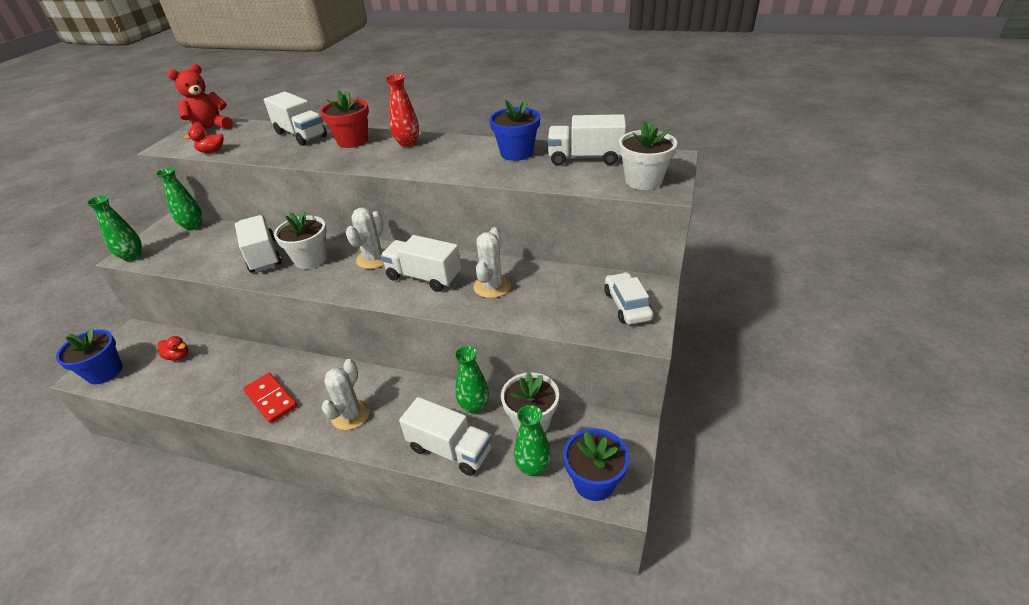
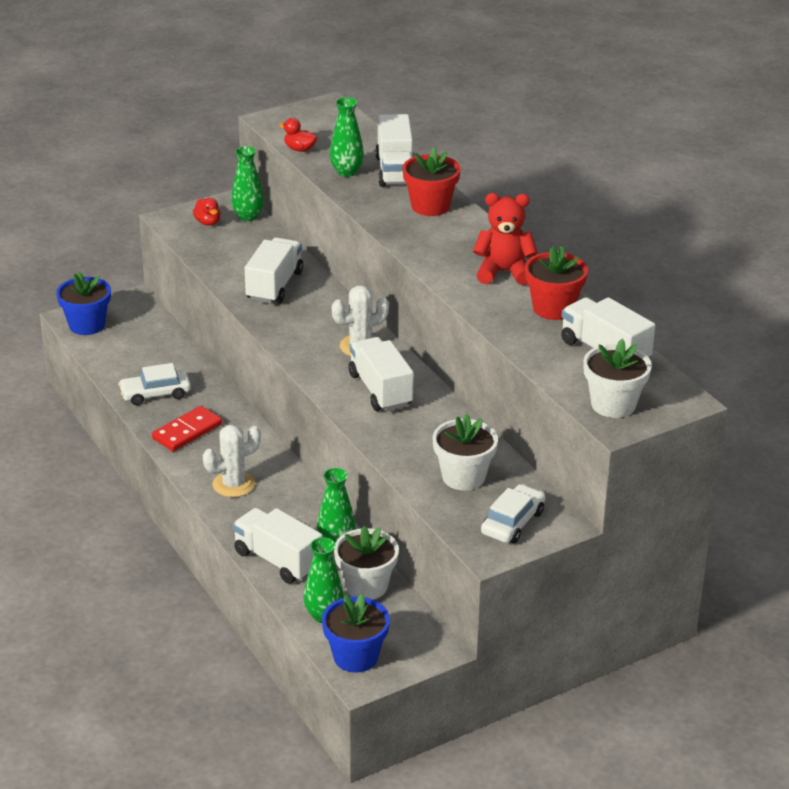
camera: 40 degrees right, 5 degrees down
green vase [87,195,142,261] -> green vase moved to [330,97,364,177]
red duck [158,336,189,361] -> red duck moved to [193,198,221,226]
red teddy bear [167,64,233,135] -> red teddy bear moved to [473,193,538,285]
red domino [243,373,297,423] -> red domino turned 45 degrees clockwise [152,406,222,451]
white flower pot [274,211,327,269] -> white flower pot moved to [432,414,498,491]
red vase [385,74,419,147] -> none
white truck [399,397,492,476] -> white truck turned 150 degrees clockwise [233,508,323,584]
white cactus [473,227,511,298] -> none
blue flower pot [489,100,540,161] -> red flower pot [525,246,588,320]
none -> white car [118,363,191,405]

